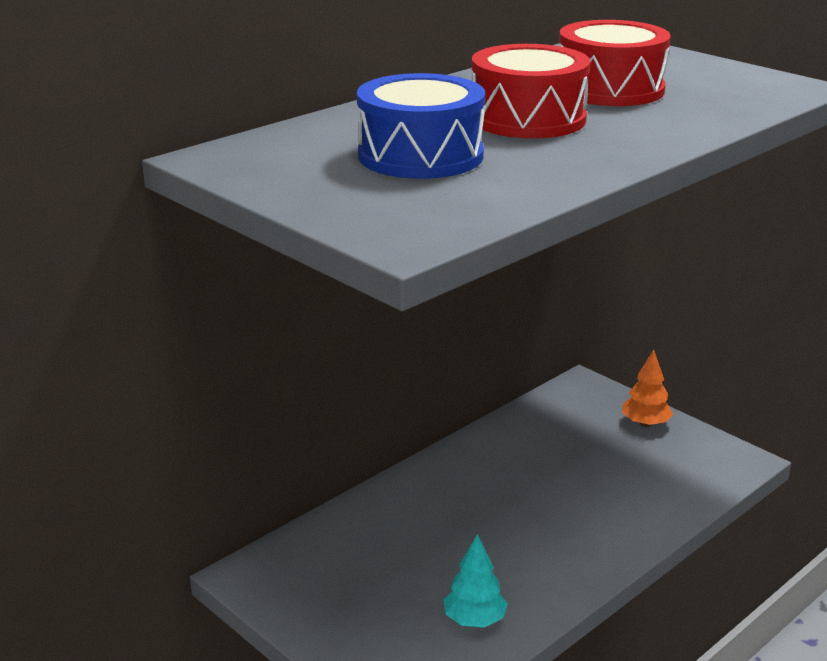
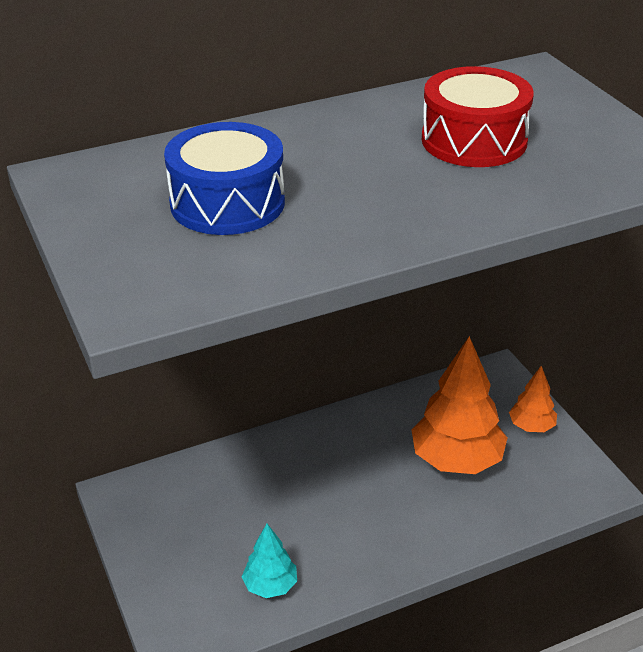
camera: 20 degrees right, 10 degrees up
red drum [472,44,590,138] -> none
none -> orange tree [412,336,507,474]

